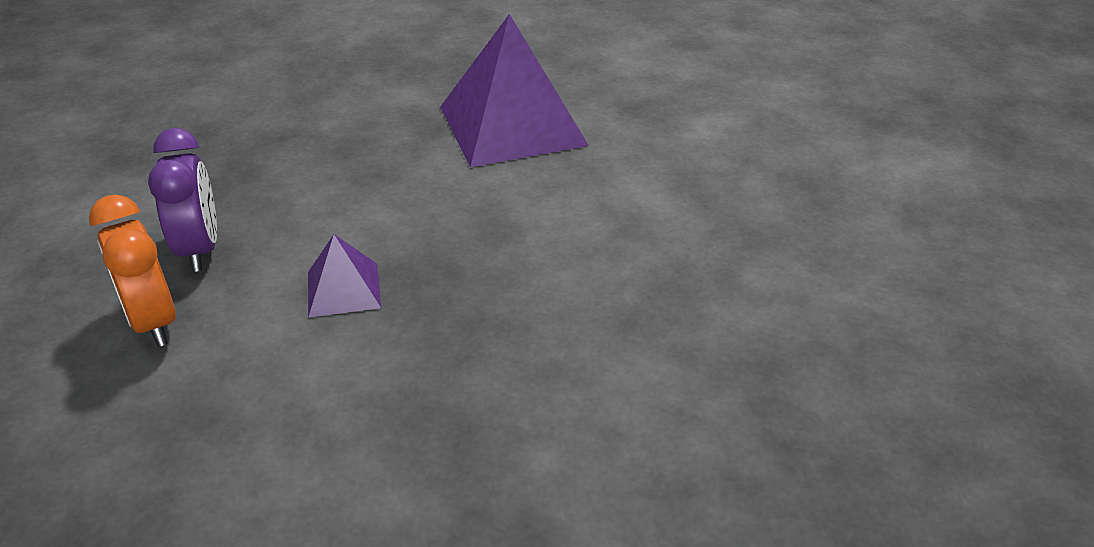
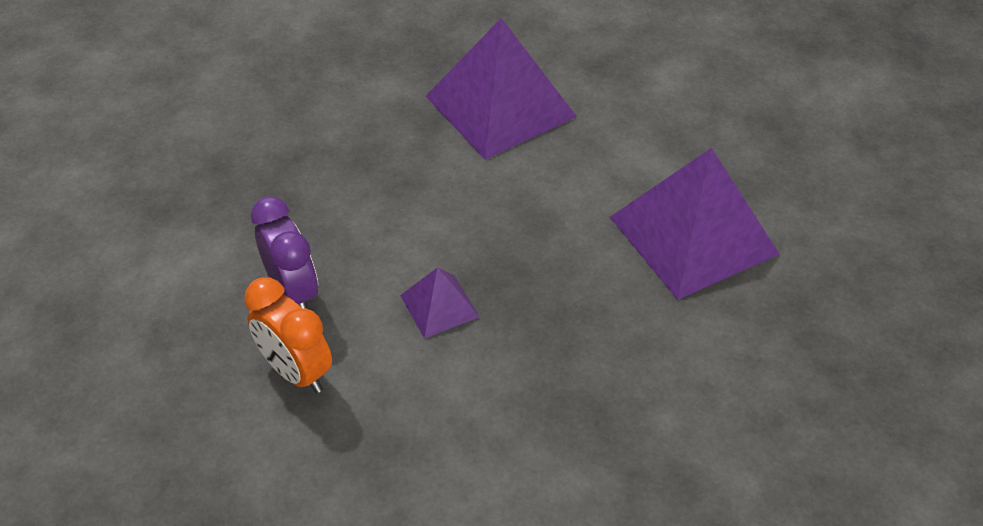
camera: 15 degrees left, 10 degrees up
none -> purple pyramid [610,148,779,300]

